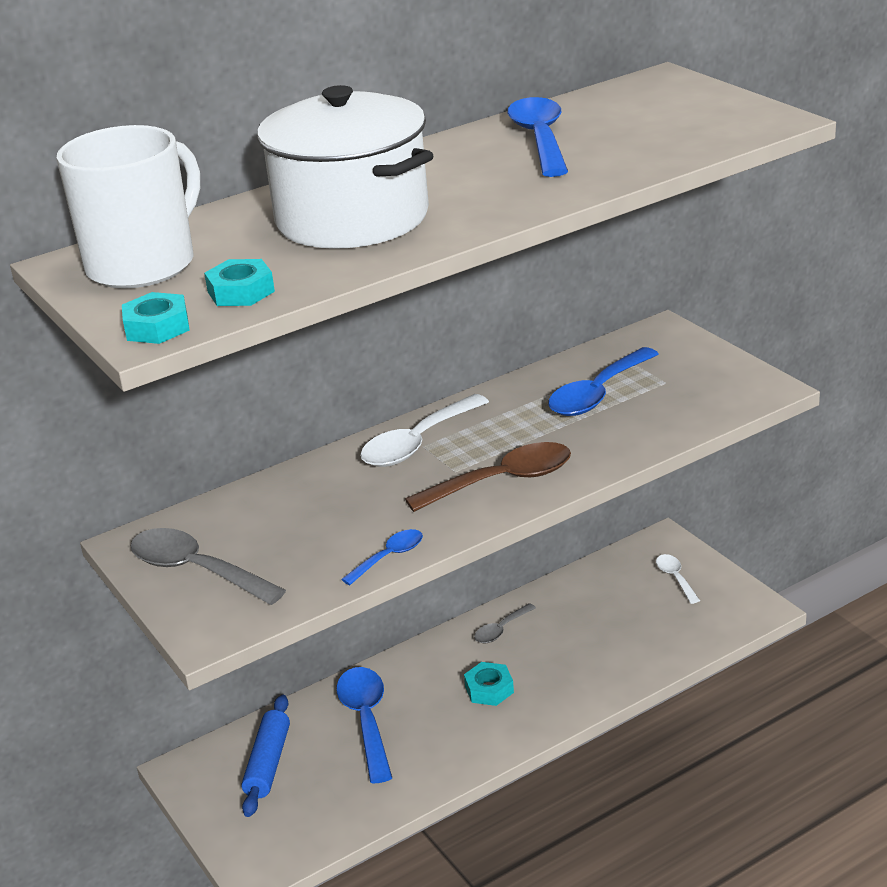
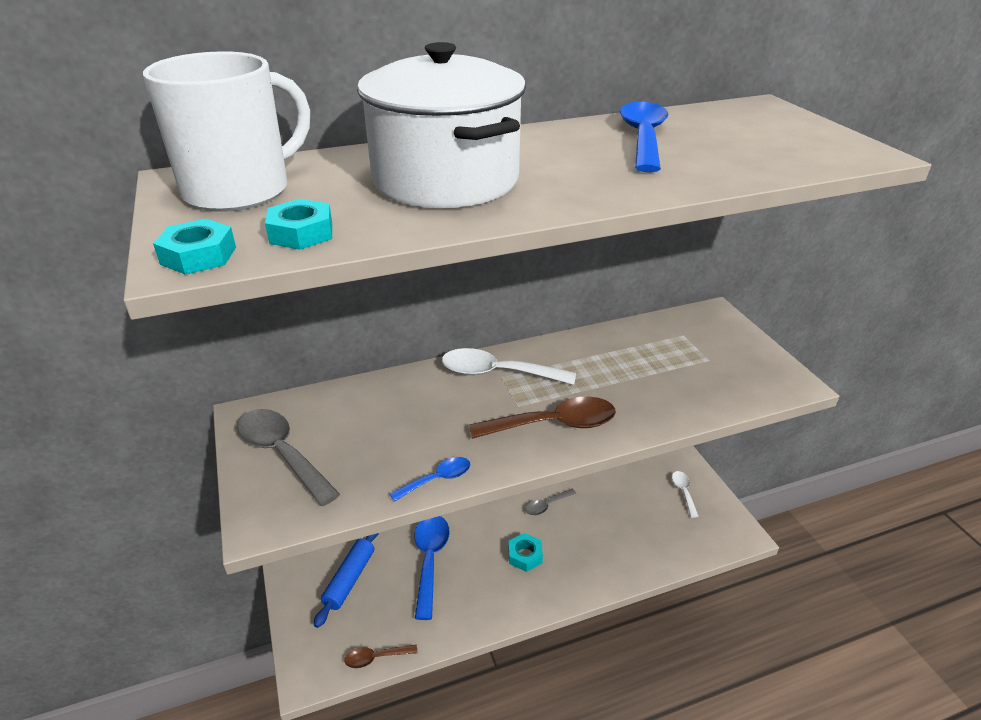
camera: 10 degrees right, 5 degrees up
white spoon [360,394,489,467] -> white spoon turned 45 degrees clockwise [442,348,576,385]
blue spoon [548,347,658,416] -> none
none -> brown spoon [344,645,418,668]

